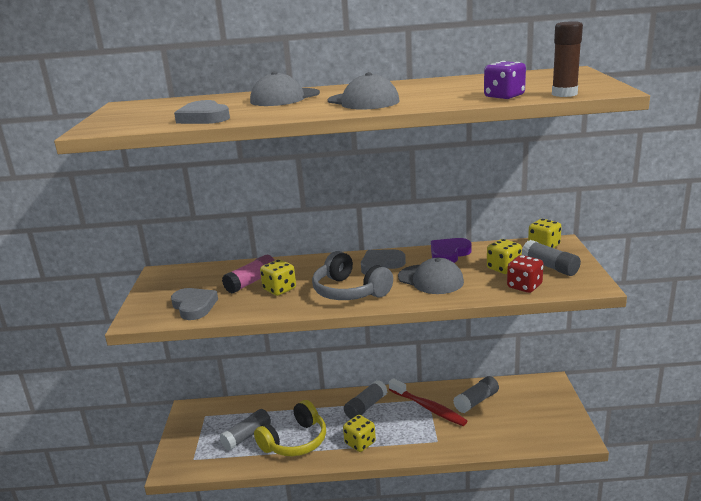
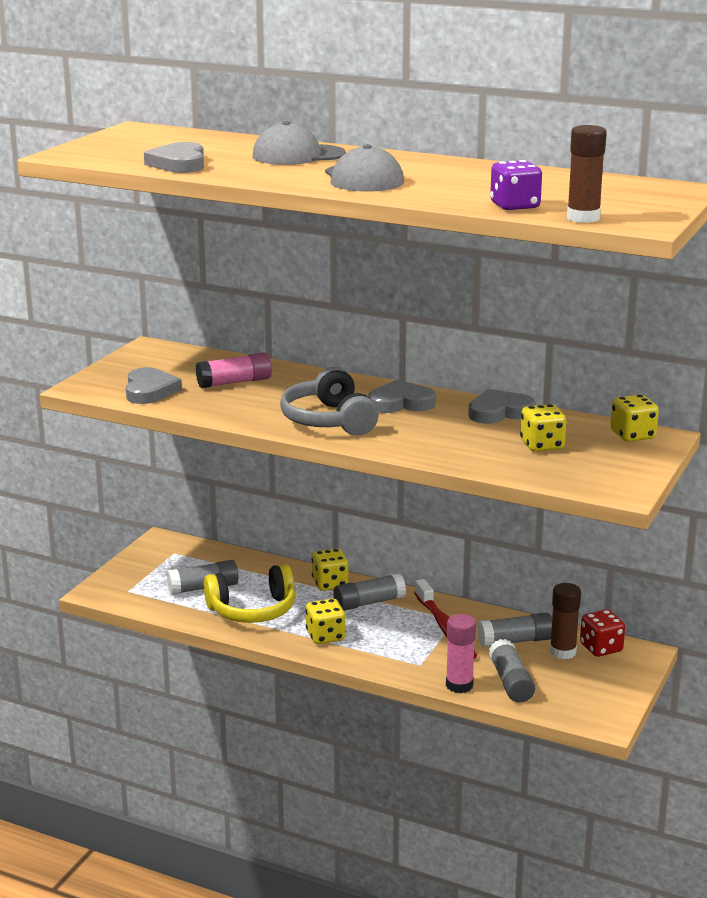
camera: 25 degrees right, 0 degrees up
yellow dice [260,259,296,296] -> yellow dice moved to [311,549,349,591]
grey cap [398,258,464,294] -> none
purple heart [431,238,472,263] -> grey heart [468,389,535,424]
red dice [507,255,544,293] -> red dice moved to [580,610,625,657]
grey glue stick [522,240,581,276] -> grey glue stick moved to [489,639,535,703]
none -> pink glue stick [446,614,476,693]
none -> brown glue stick [550,583,581,659]

